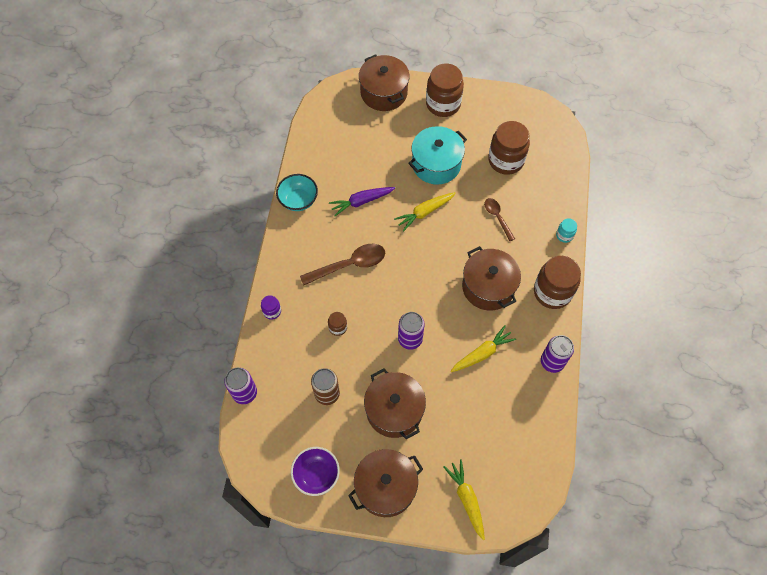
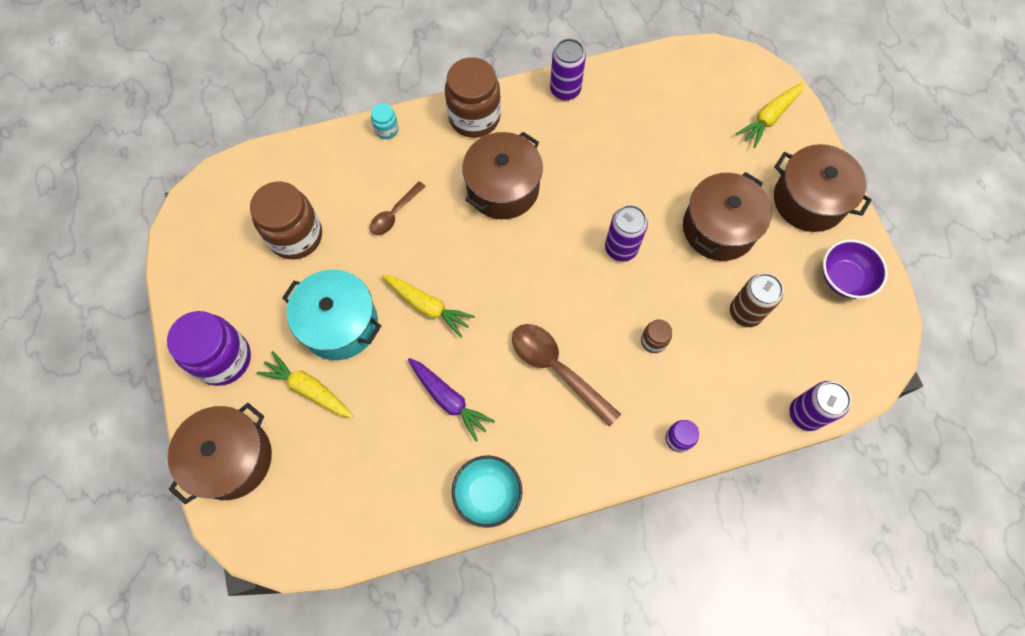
camera: 115 degrees left, 5 degrees up
brown jar [426,64,464,117] -> purple jar [167,311,251,386]
yellow carrot [451,325,516,372] -> yellow carrot moved to [257,351,353,418]

